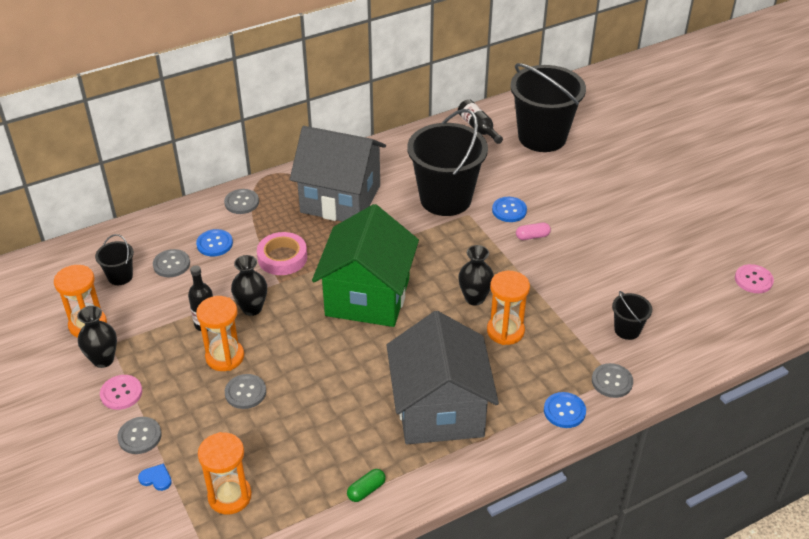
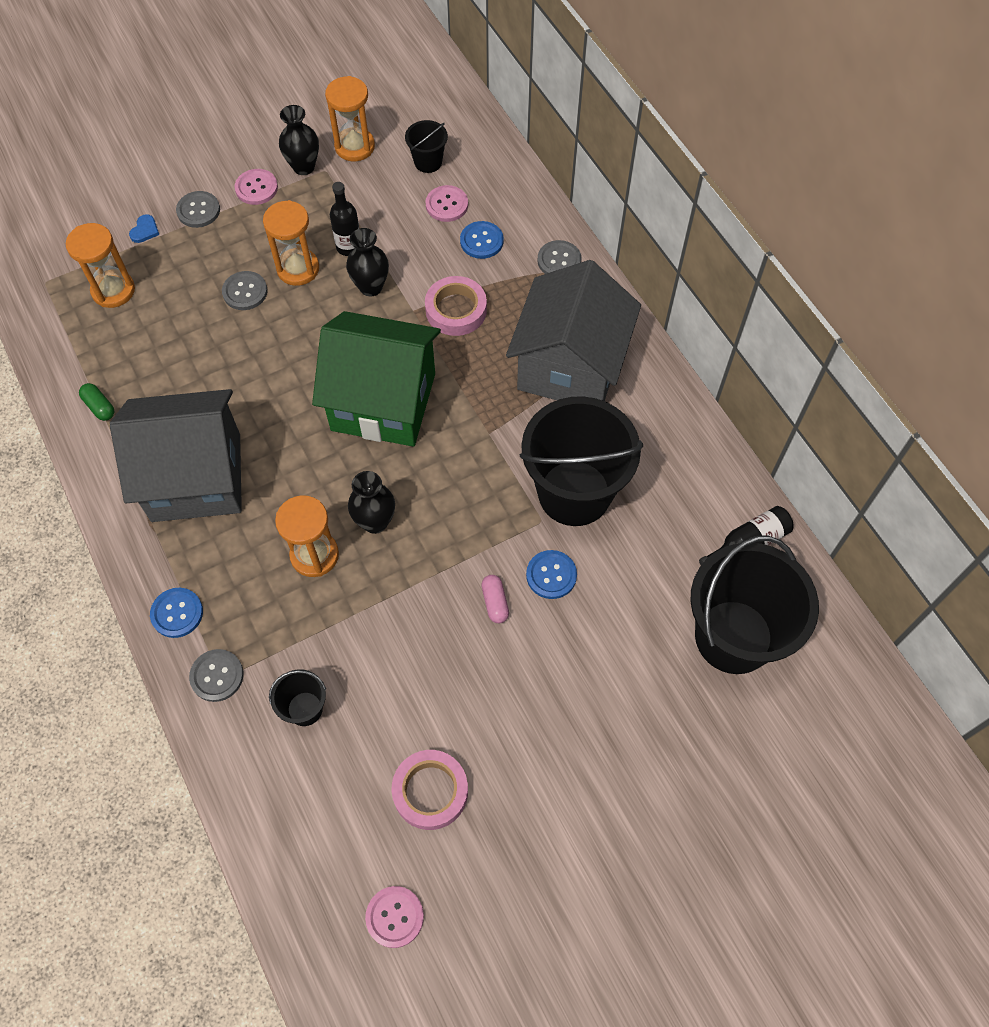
camera: 90 degrees right, 20 degrees up
grey button [153,249,190,277] -> pink button [425,185,468,222]
none -> pink tape [391,750,468,830]

